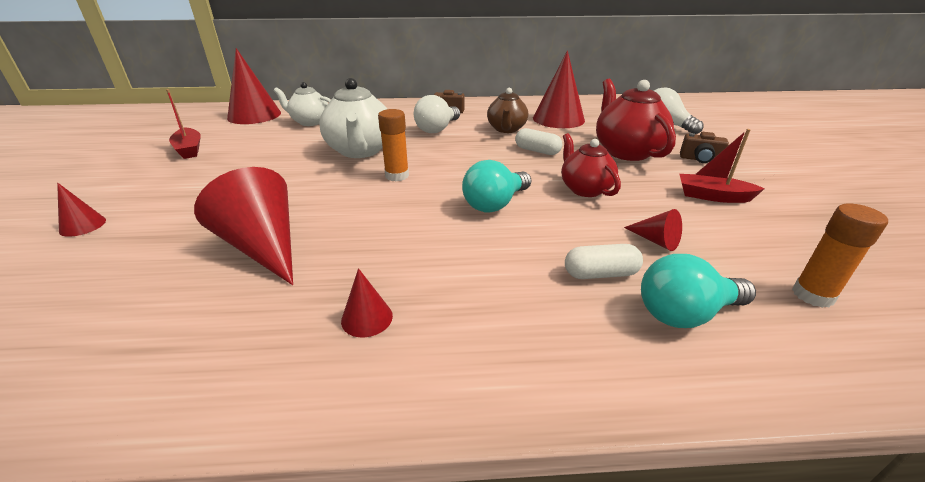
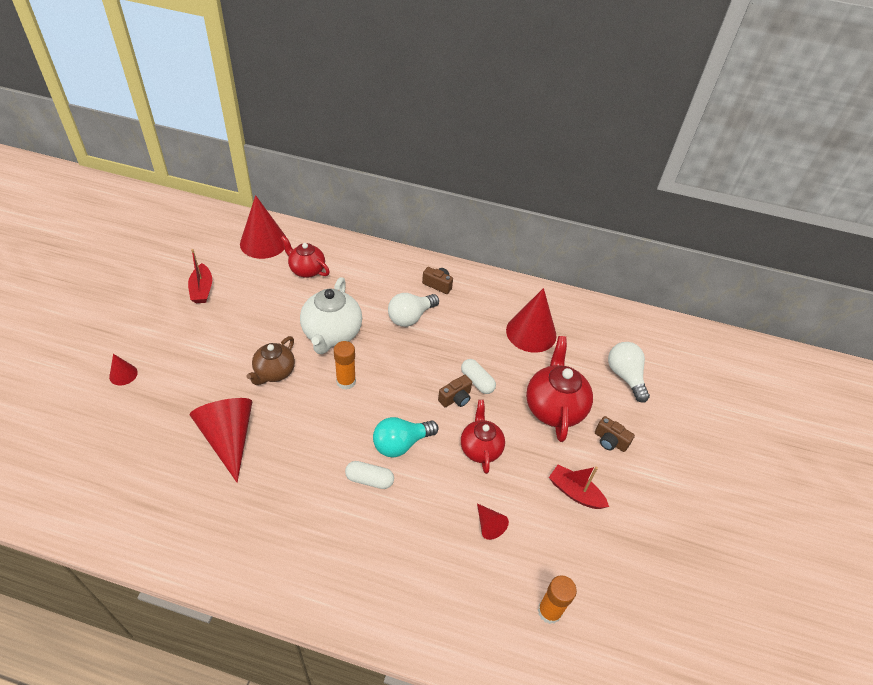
camera: 15 degrees right, 15 degrees up
white teapot [274,82,331,126] -> red teapot [281,236,330,278]
red cone [341,268,393,337] -> none
brown teapot [487,88,528,133] -> brown teapot moved to [246,336,295,385]
white capsule [565,244,643,279] -> white capsule moved to [345,461,394,489]
turquoise light bulb [641,254,756,328] -> none
none -> brown camera [438,375,472,407]

